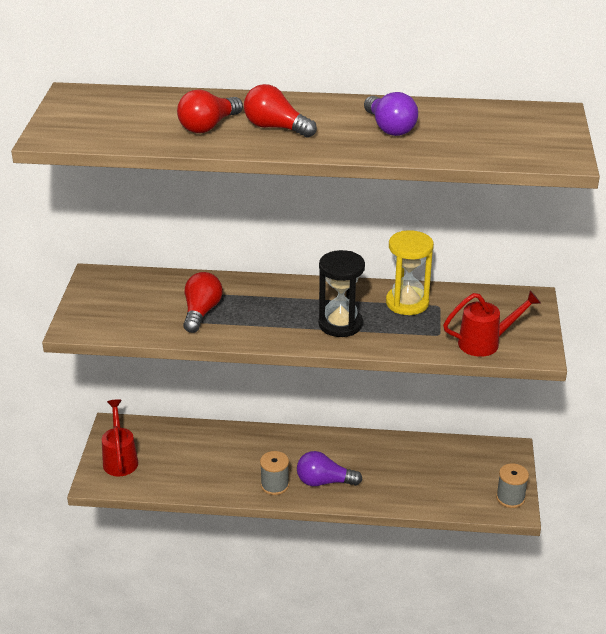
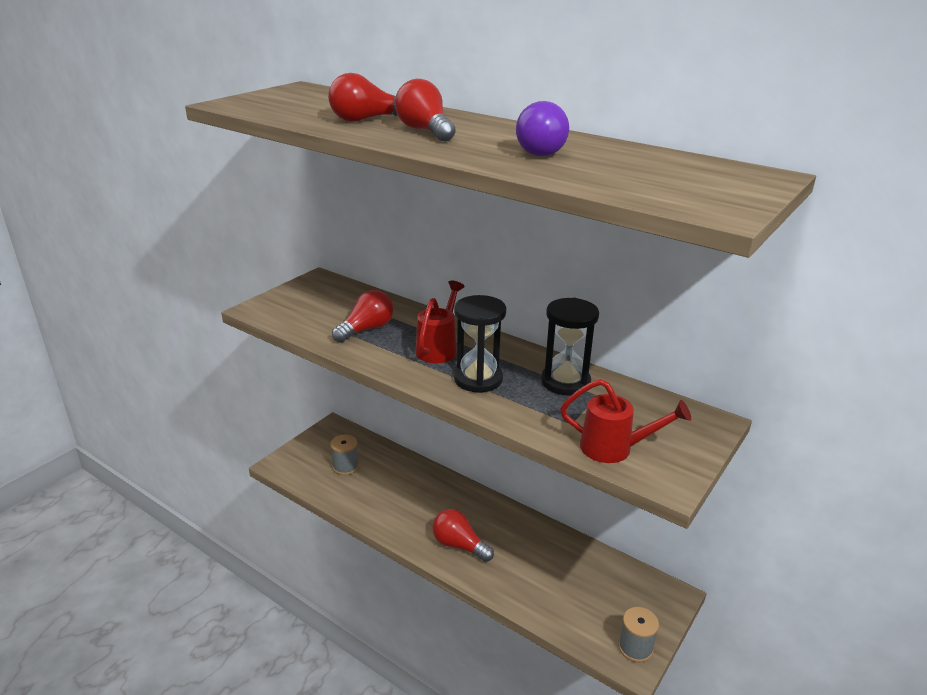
camera: 30 degrees right, 5 degrees down
red watering can [102,399,138,476] -> red watering can moved to [416,281,465,363]
grey spool [260,451,289,495] -> grey spool moved to [330,434,359,475]
purple light bulb [297,451,362,486] -> red light bulb [433,509,494,562]
yellow hourglass [386,230,434,315] -> black hourglass [541,298,599,396]

